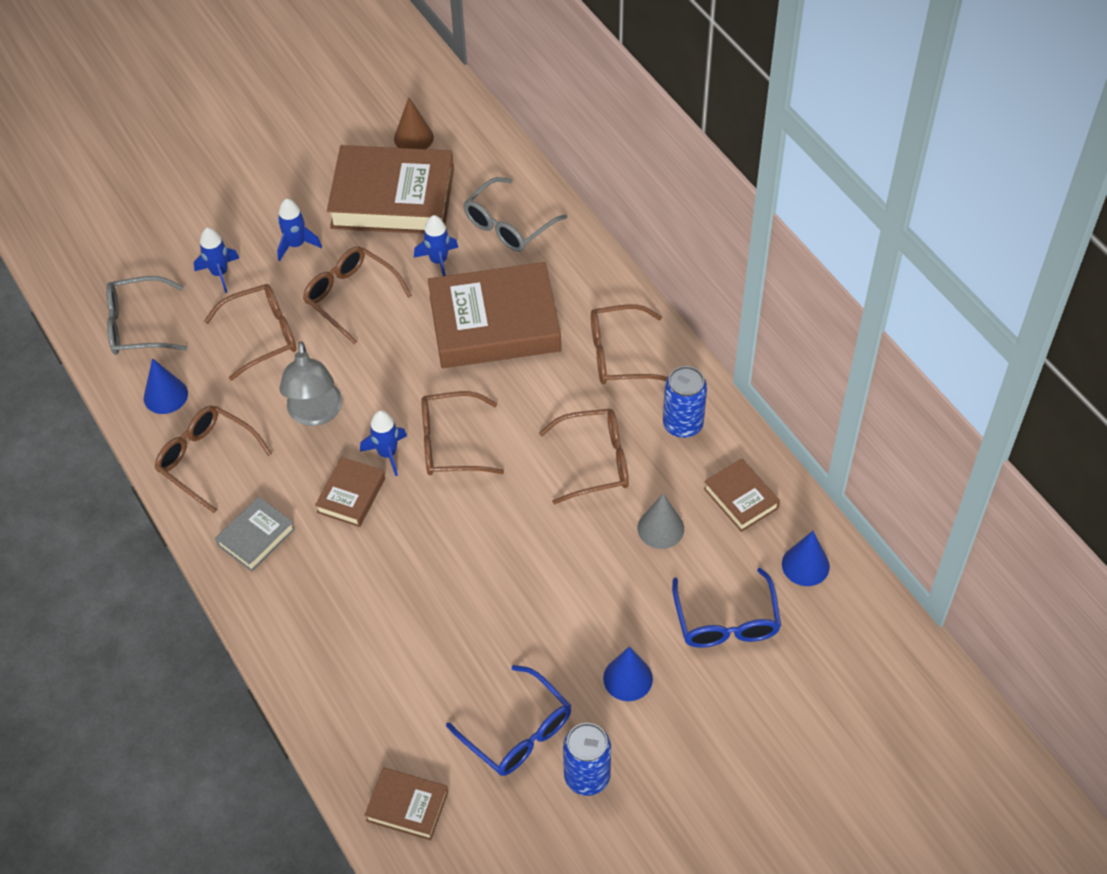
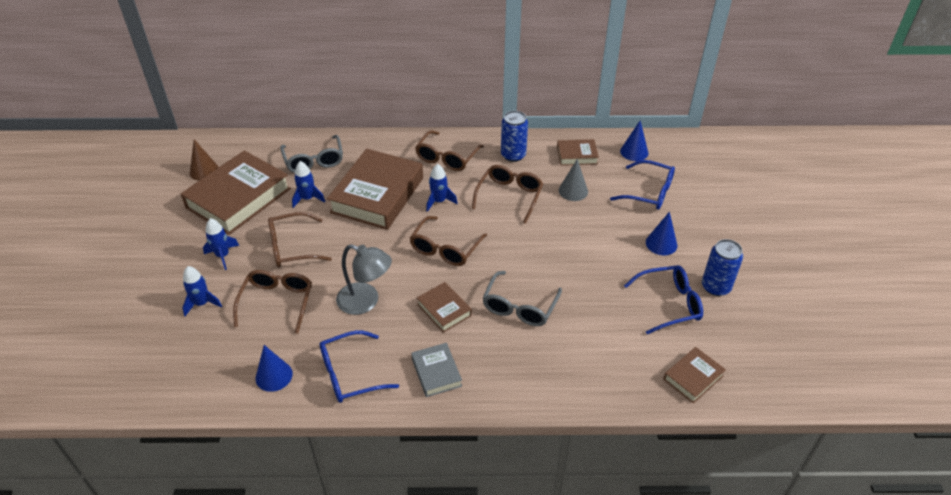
camera: 60 degrees left, 10 degrees down
grey glasses [106,276,187,355] -> grey glasses moved to [482,271,562,326]
brown glasses [155,406,272,513] -> blue glasses [320,330,399,403]
blue rocket [360,410,407,476] -> blue rocket moved to [426,164,458,212]

